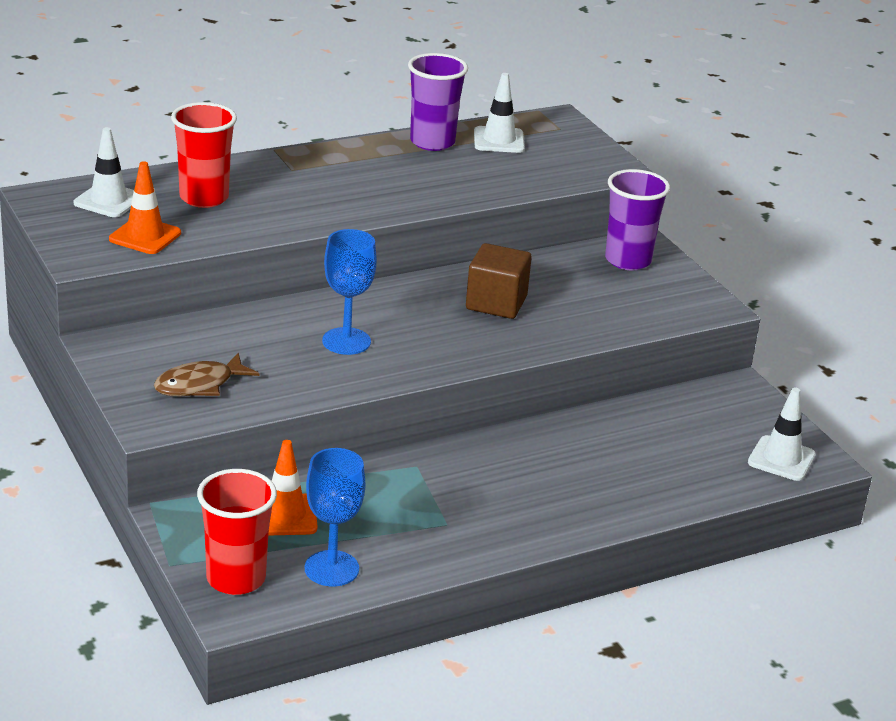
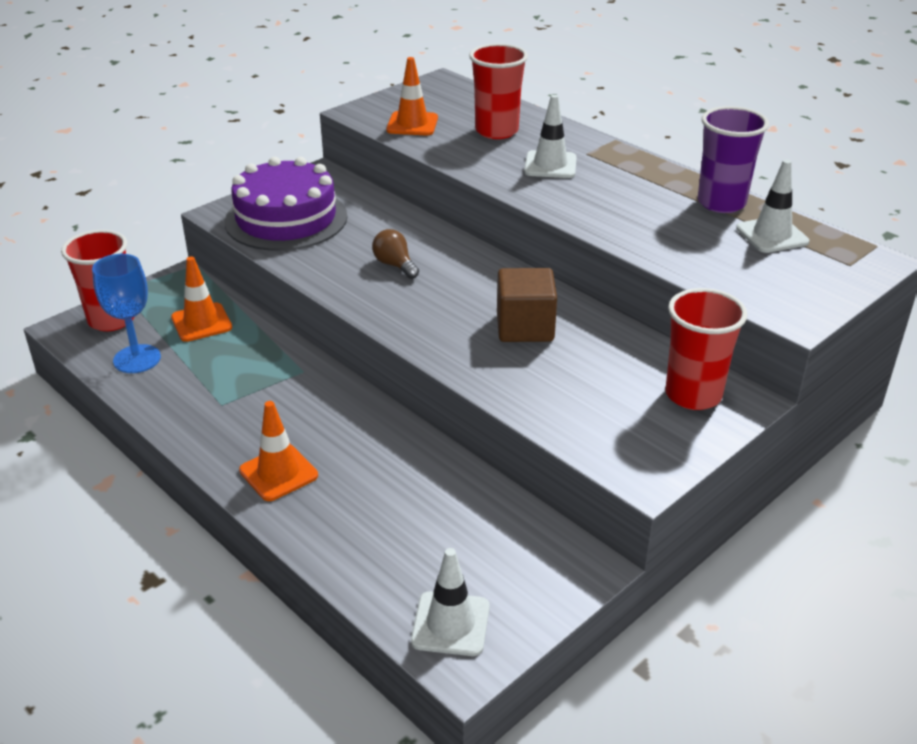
camera: 75 degrees right, 5 degrees up
white traffic cone [74,127,134,217] -> white traffic cone moved to [524,95,577,178]
brown fish [154,353,259,396] -> purple cake [225,157,347,251]
blue goblet [322,229,377,355] -> brown light bulb [372,229,419,279]
purple cup [605,169,670,270] -> red cup [665,288,747,410]
none -> orange traffic cone [239,401,318,501]

